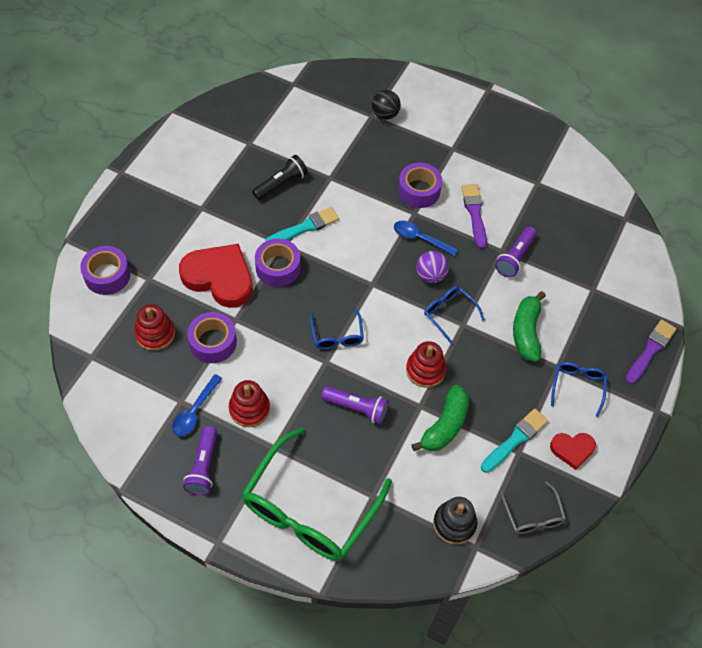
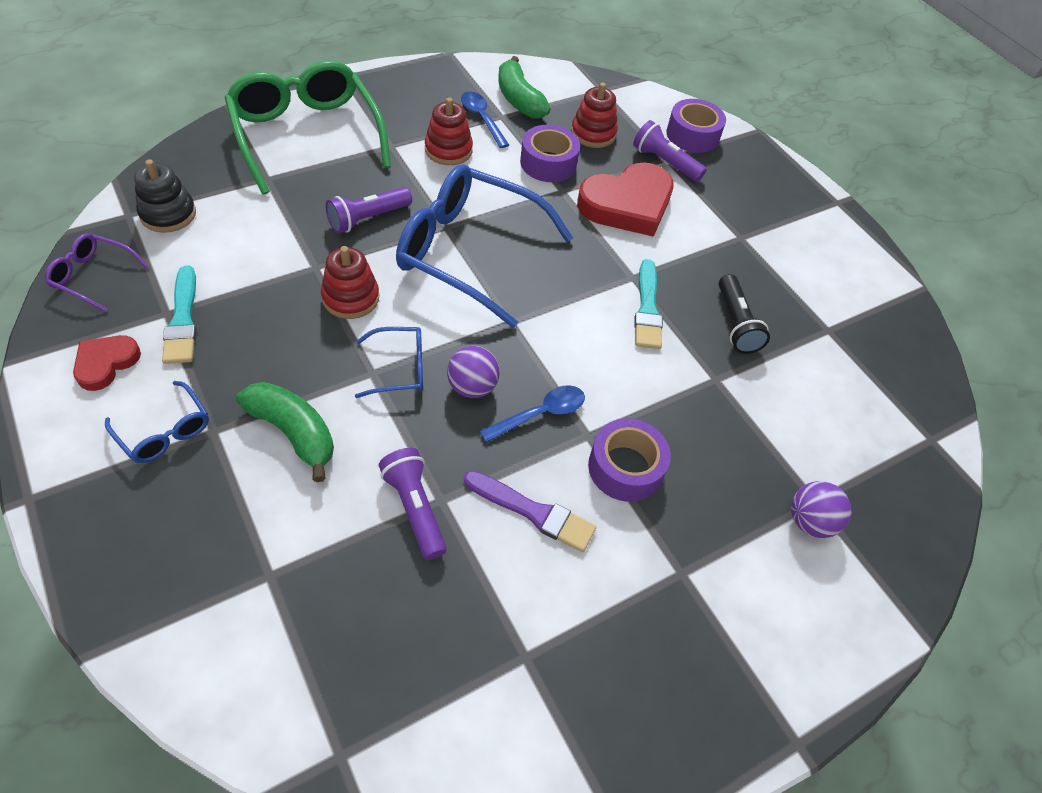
camera: 120 degrees right, 5 degrees down
purple flashlight [183,426,217,495] -> purple flashlight moved to [633,120,707,182]
purple tape [255,238,301,287] -> none
blue glasses [310,308,364,349] -> blue glasses [396,164,573,328], size x2.19
black ball [372,90,401,120] -> purple ball [791,481,851,538]
green banana [411,385,469,452] -> green banana moved to [498,56,551,119]
grey glasses [500,481,566,534] -> purple glasses [45,233,149,312]
purple brush [626,319,677,384] -> none

